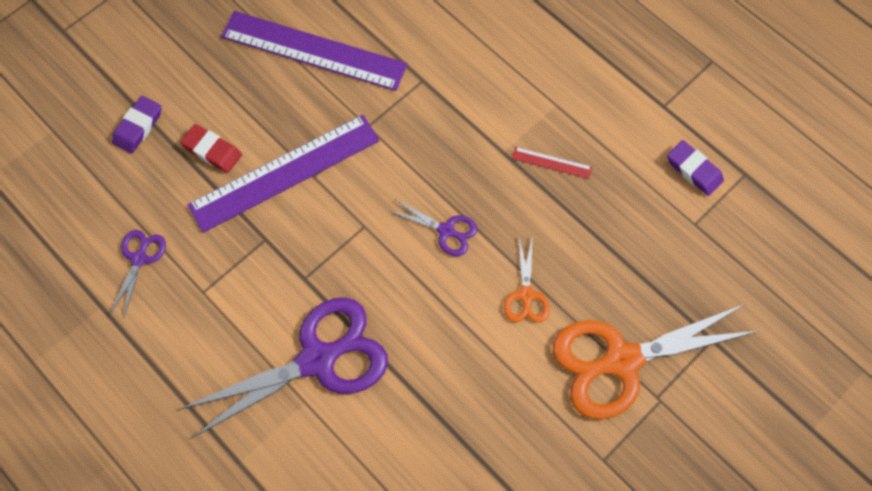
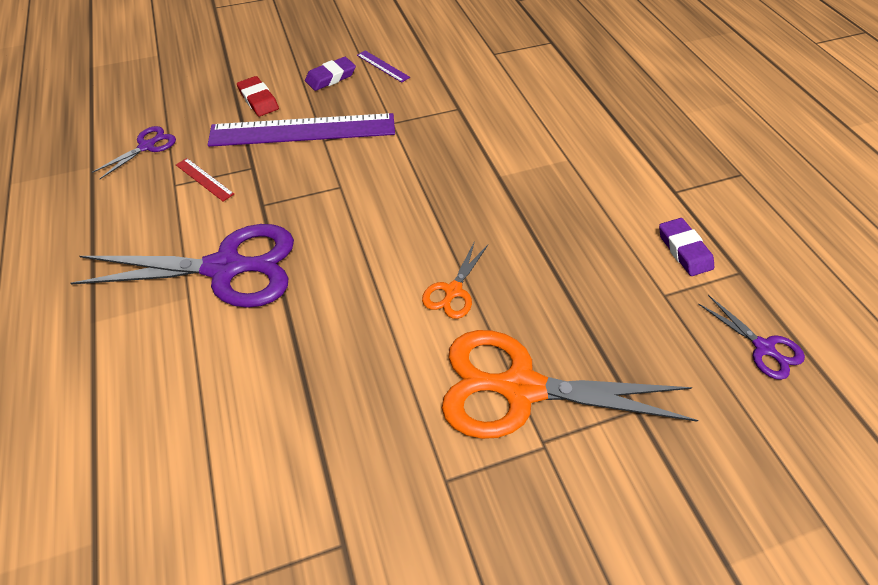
camera: 25 degrees right, 15 degrees down
purple eraser [112,96,161,153] -> purple eraser moved to [305,57,356,91]
purple ruler [221,11,407,91] -> purple ruler [357,50,410,82], size x0.40
purple scissors [388,199,477,256] -> purple scissors moved to [698,295,805,380]
red ruler [512,147,592,179] -> red ruler moved to [176,158,234,201]

